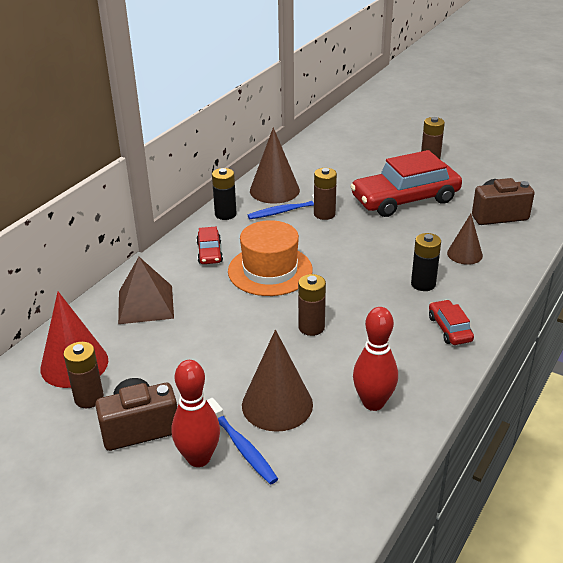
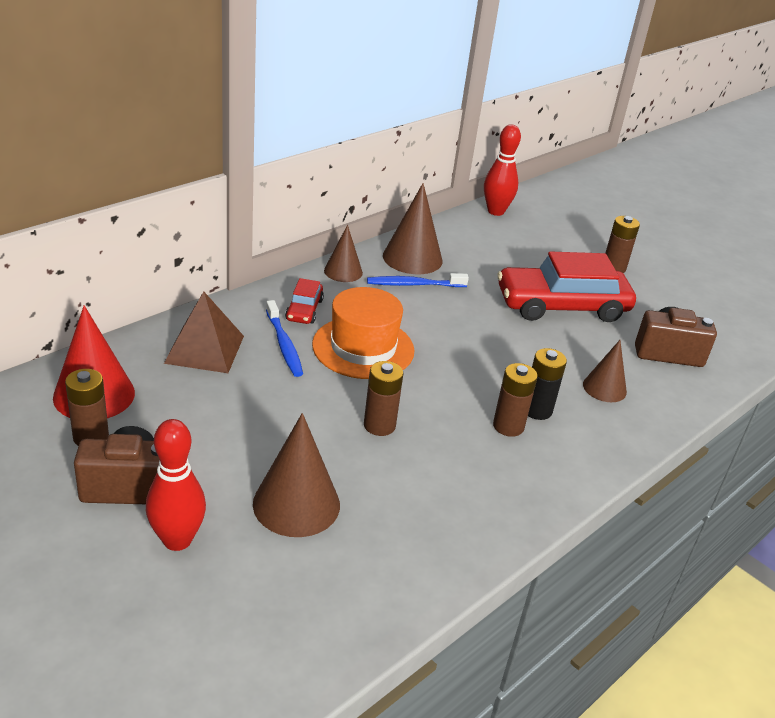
camera: 10 degrees right, 0 degrees up
blue toothbrush [207,398,278,484] -> blue toothbrush moved to [266,300,303,377]
black battery [212,168,237,220] -> brown cone [324,225,363,282]
brown battery [314,168,337,220] -> brown battery moved to [493,363,538,437]
red bowling pin [353,307,398,411] -> red bowling pin moved to [484,124,521,216]
red car [429,300,474,345] -> none

